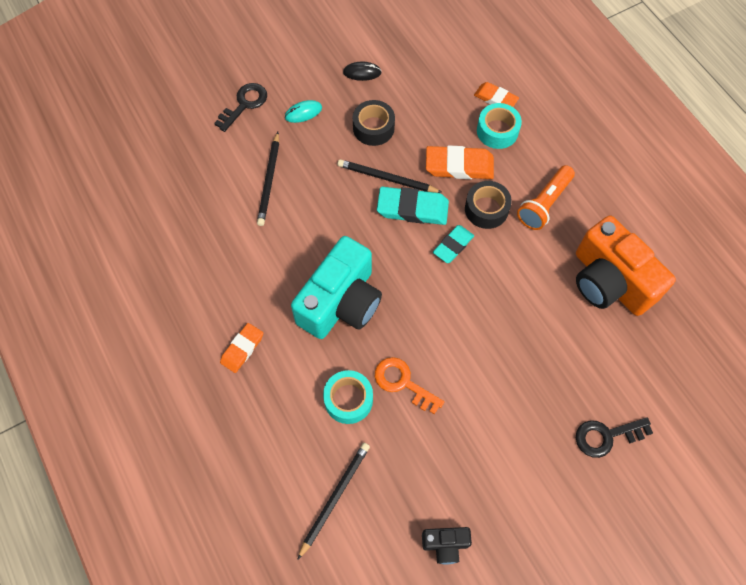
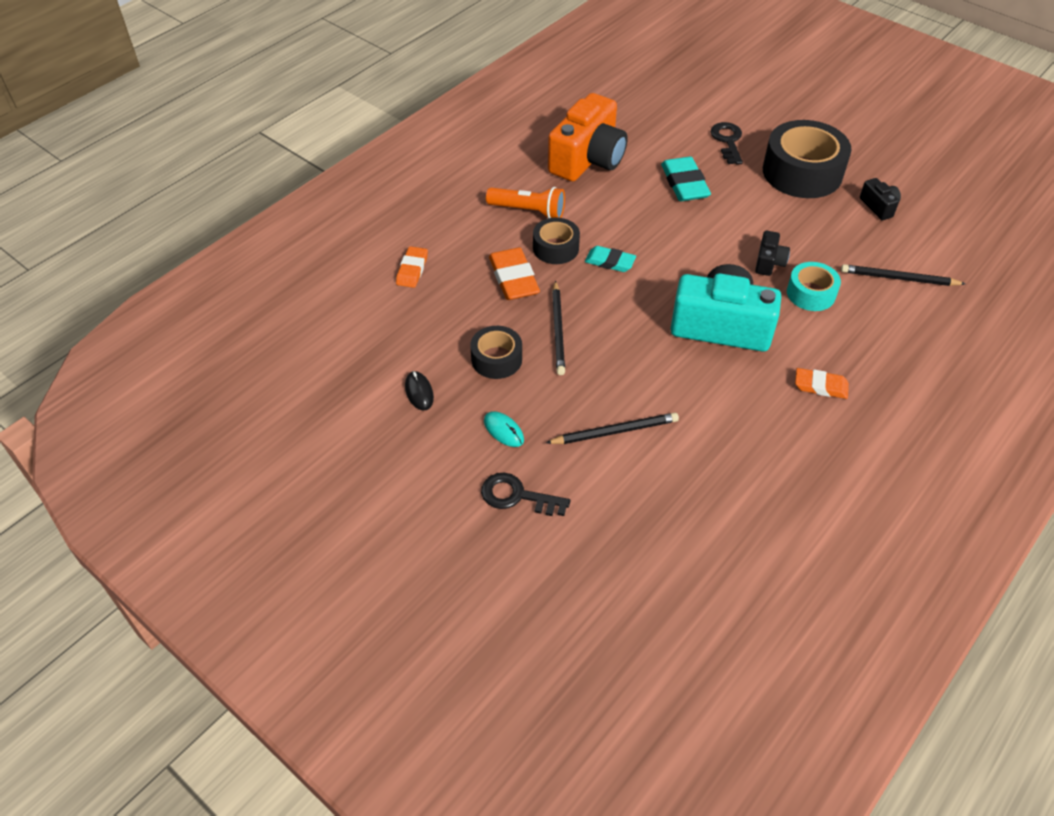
camera: 110 degrees left, 15 degrees down
orange key [375,357,444,414] -> black camera [755,231,790,276]
turquoise eraser [377,187,449,225] -> turquoise eraser moved to [661,157,711,201]
turquoise tape [477,103,522,149] -> none
black key [576,417,653,458] -> black key turned 150 degrees counterclockwise [711,122,743,165]
none -> black tape [763,120,852,198]

